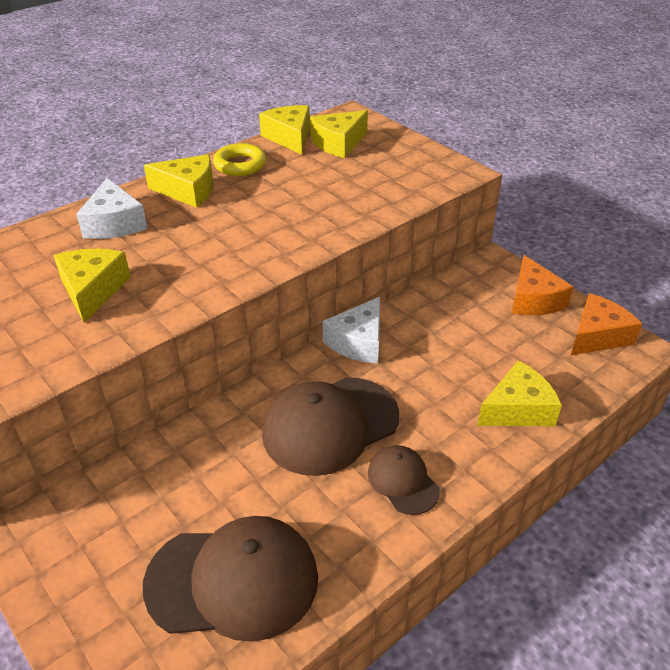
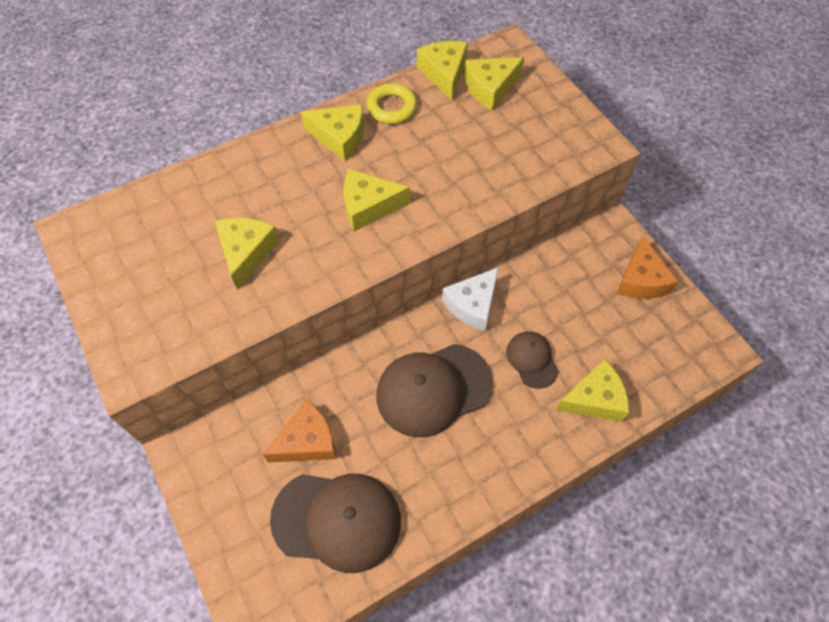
camera: 10 degrees right, 20 degrees up
white cheese [76,178,148,239] -> none
brown cap [368,445,440,515] -> brown cap moved to [506,331,559,389]
orange cheese [571,293,642,355] -> orange cheese moved to [263,399,336,463]
none -> yellow cheese [343,169,410,231]

